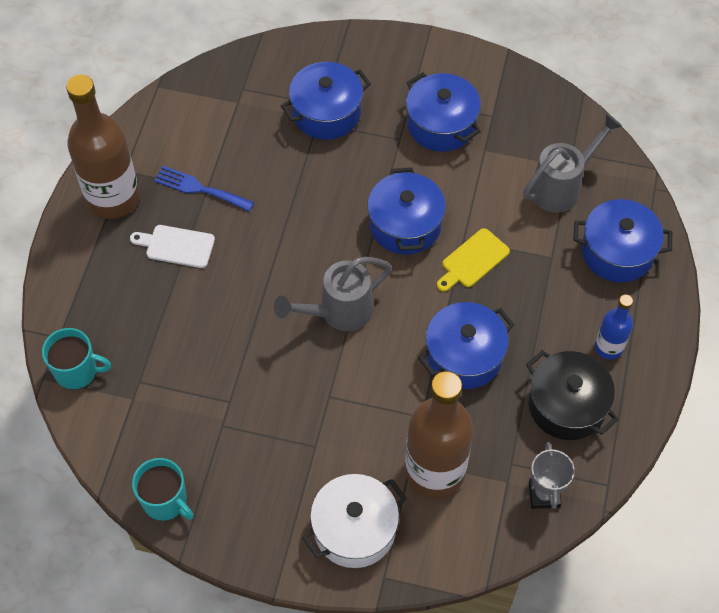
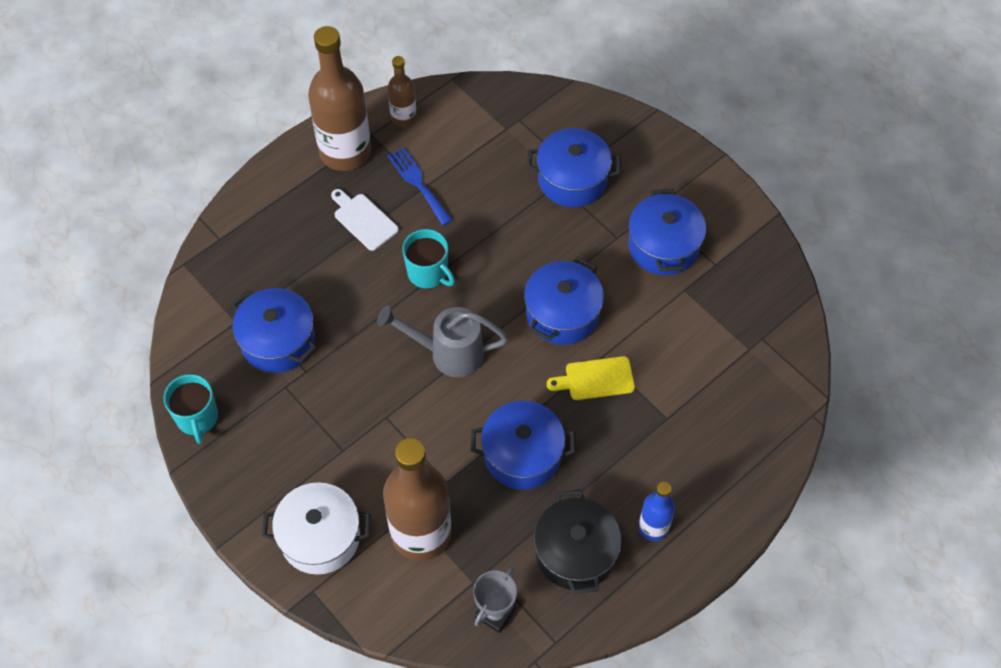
camera: 35 degrees right, 0 degrees up
turquoise mug [42,328,111,390] -> turquoise mug moved to [402,229,455,289]
grey watering can [523,113,622,213] -> none
blue pot [573,199,672,282] -> blue pot moved to [232,288,317,373]
none -> brown bottle [388,56,417,127]

